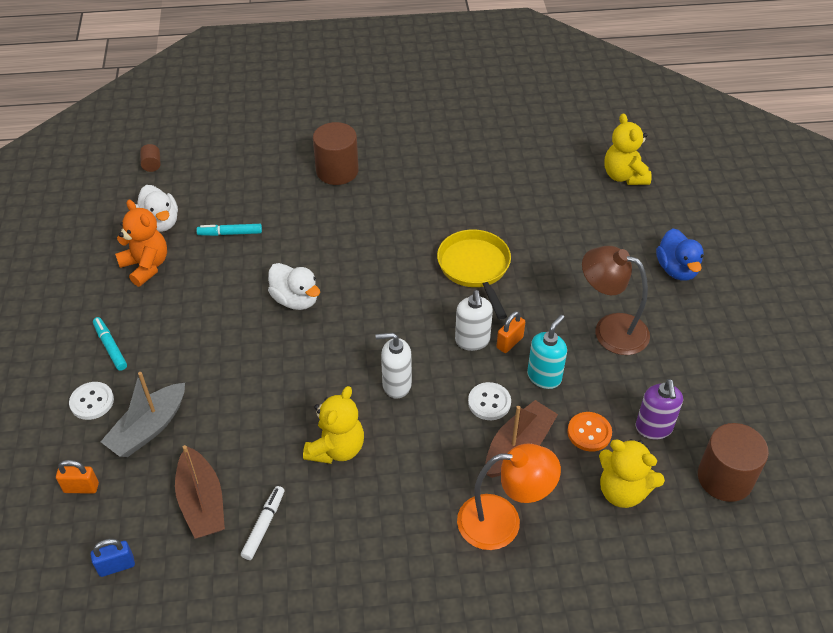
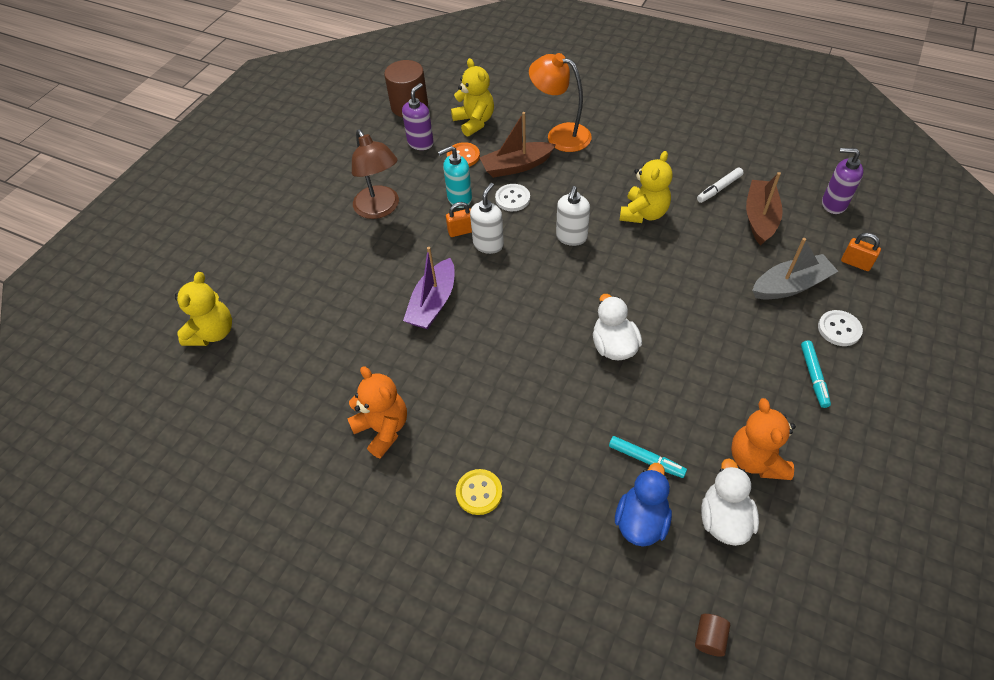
camera: 145 degrees left, 5 degrees up
blue padlock [91,539,135,577] -> purple soap dispenser [822,148,863,214]
yellow teddy bear [303,386,364,464] -> yellow teddy bear turned 150 degrees clockwise [620,151,673,223]
brown cylinder [313,122,359,185] -> yellow button [456,469,502,515]
white soap dispenser [375,333,412,399] -> white soap dispenser turned 75 degrees clockwise [556,186,590,246]
yellow pan [437,230,511,320] -> purple boat [403,247,454,329]
blue duck [656,228,704,280] -> blue duck moved to [615,463,672,547]
none -> orange teddy bear [347,366,407,459]

